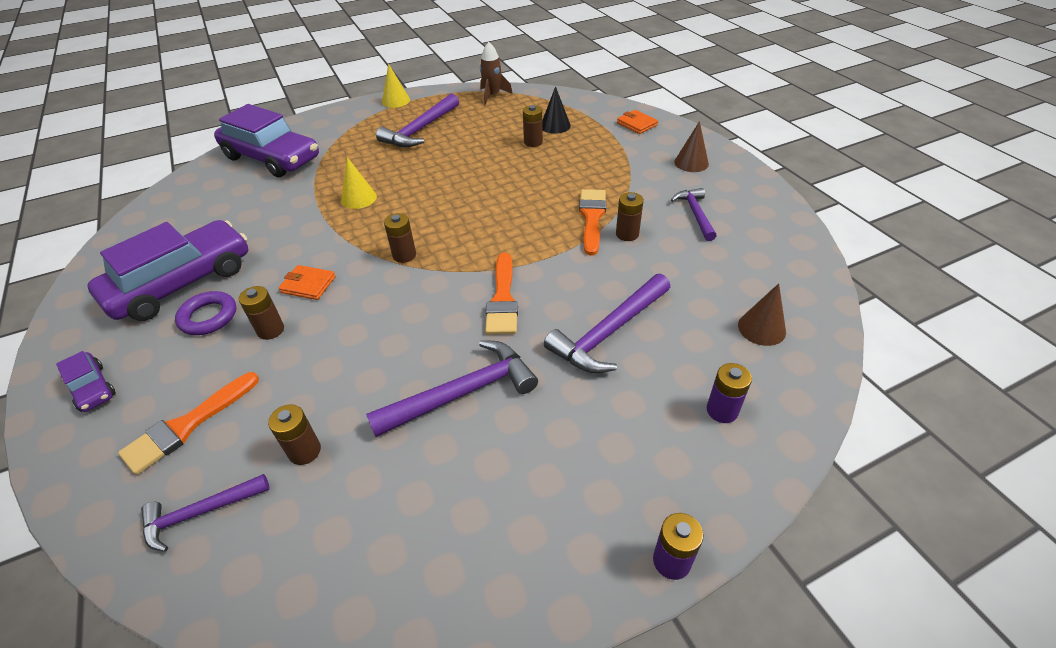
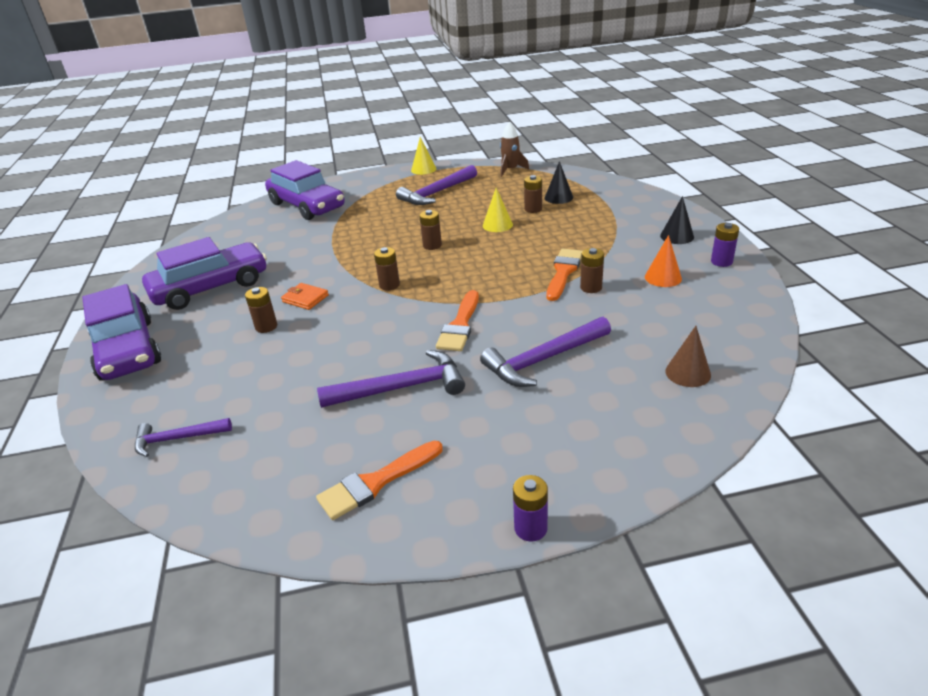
camera: 15 degrees right, 10 degrees down
purple car [56,351,116,412] -> purple car [82,284,161,381], size x2.21
orange brush [118,372,259,475] -> orange brush moved to [316,441,443,520]
purple ring [175,291,236,335] -> none
brown battery [268,404,321,465] -> brown battery moved to [419,210,442,250]
yellow cone [341,157,377,209] -> yellow cone moved to [483,188,513,232]
orange wallet [617,110,658,134] -> none
purple hammer [671,188,717,241] -> orange cone [645,235,682,287]
brown cone [674,121,709,172] -> black cone [660,196,694,244]
purple battery [707,363,752,423] -> purple battery moved to [711,223,739,267]

